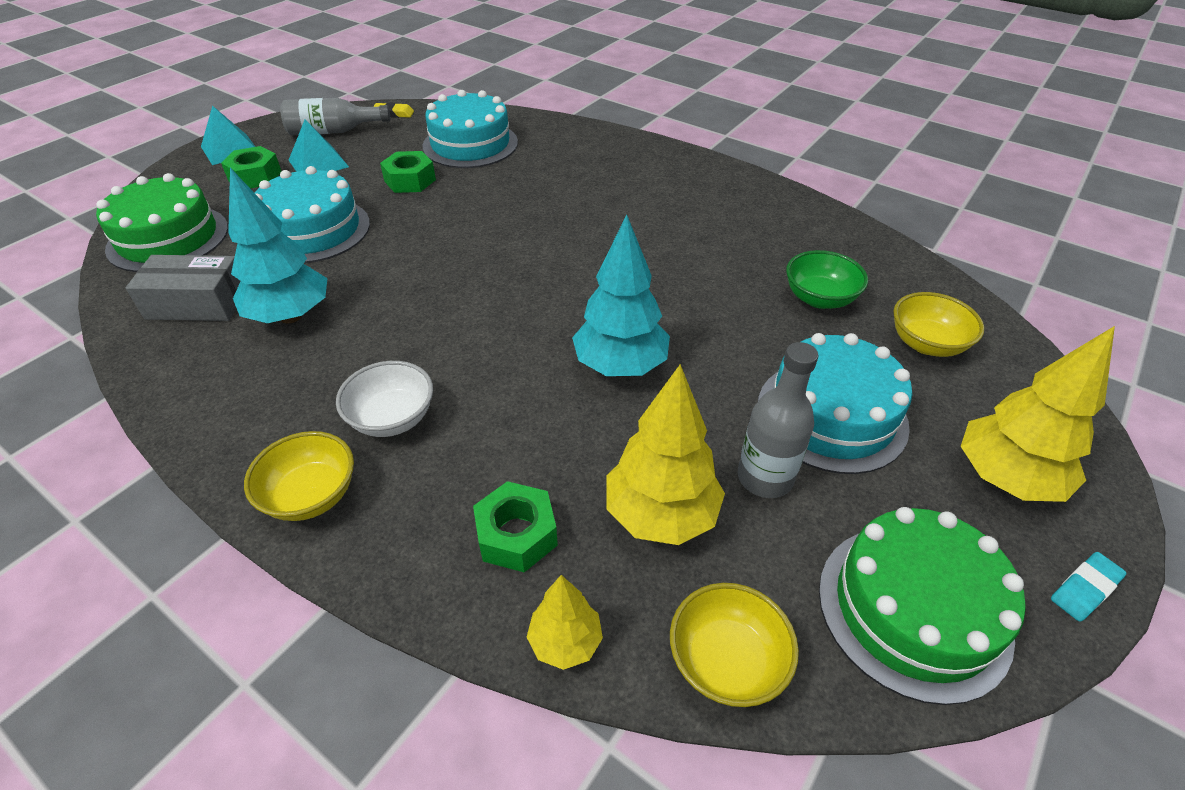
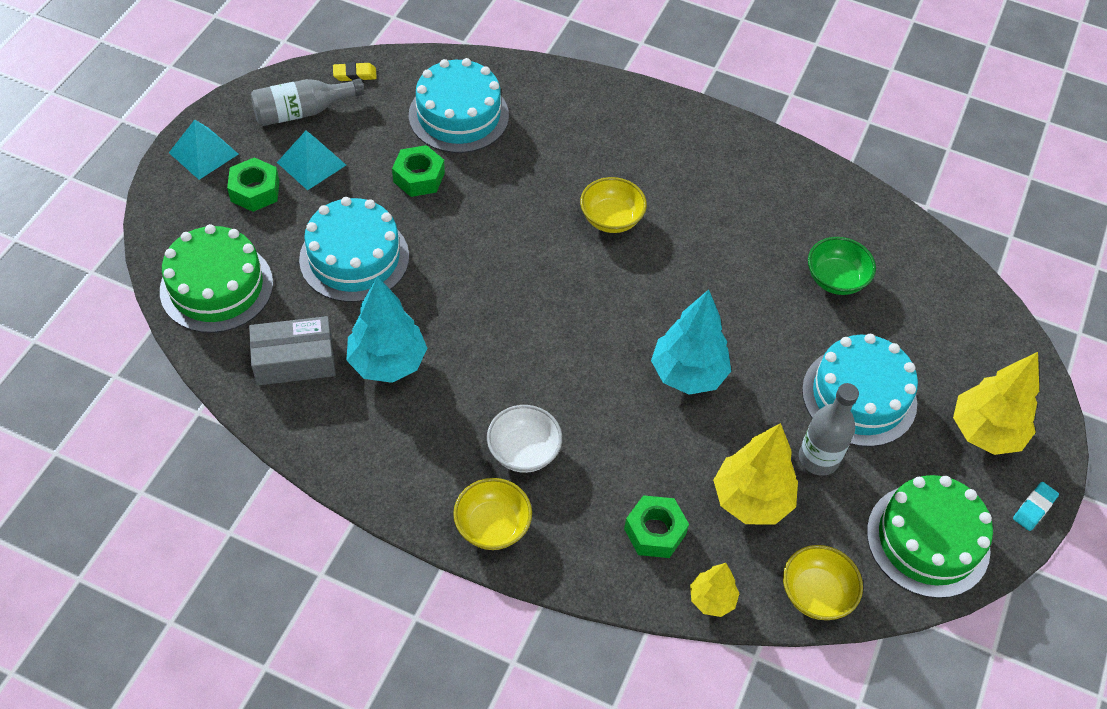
camera: 15 degrees left, 10 degrees up
yellow bowl [893,292,984,357] -> yellow bowl moved to [580,177,647,233]

